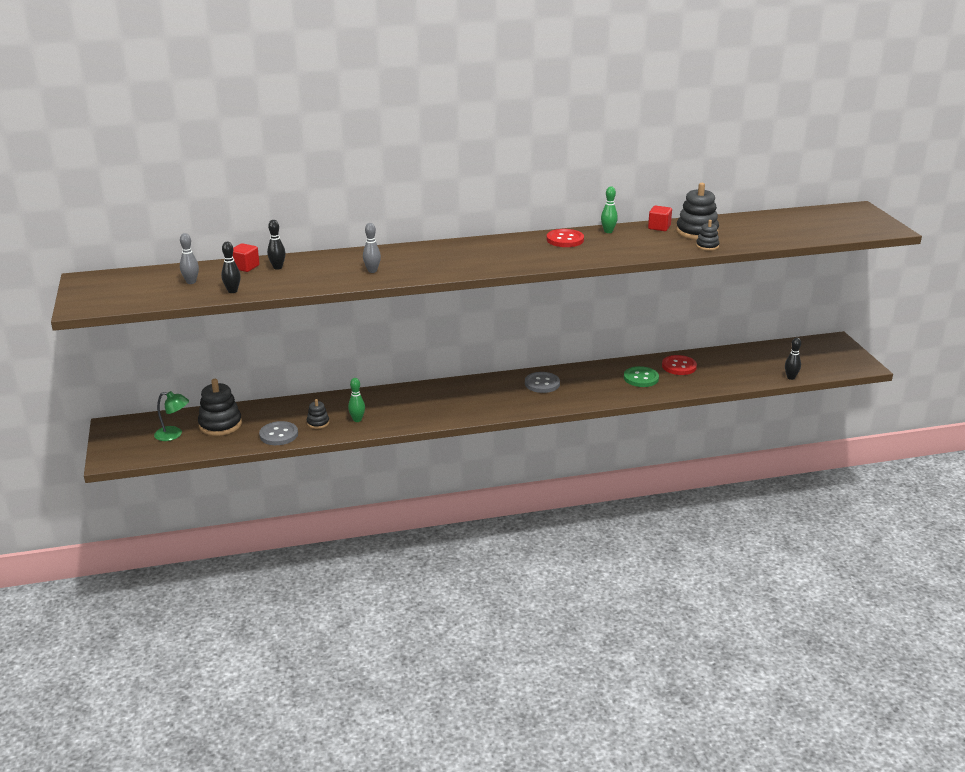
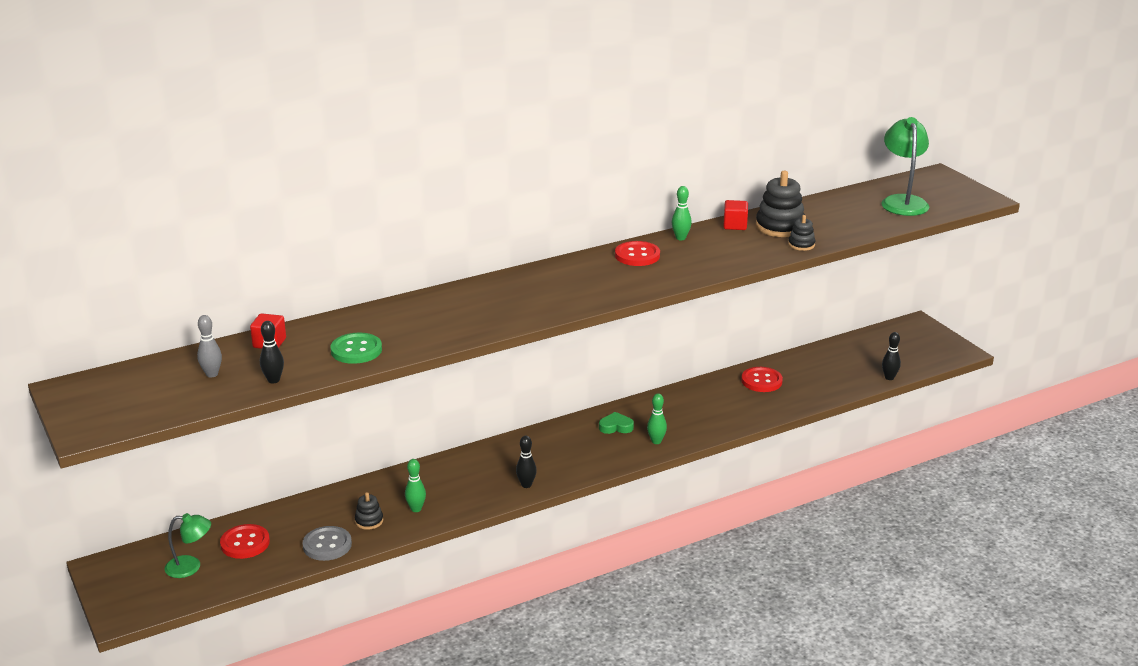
camera: 15 degrees left, 0 degrees up
black stacking toy [198,379,242,436] -> red button [220,524,270,559]
black bowling pin [267,220,286,270] -> black bowling pin moved to [516,436,537,488]
grey bowling pin [363,223,381,273] -> none
grey button [525,372,560,393] -> green heart [599,412,634,434]
green button [624,366,659,387] -> green button moved to [331,332,382,364]
none -> green bowling pin [647,393,667,444]
none -> green lamp [881,117,929,216]

